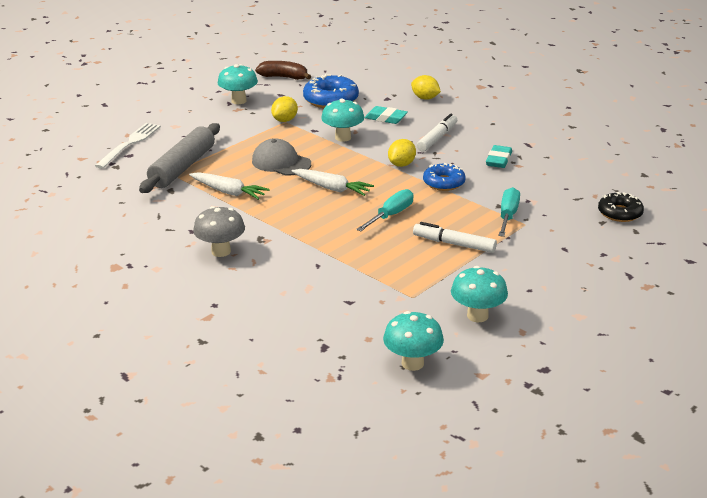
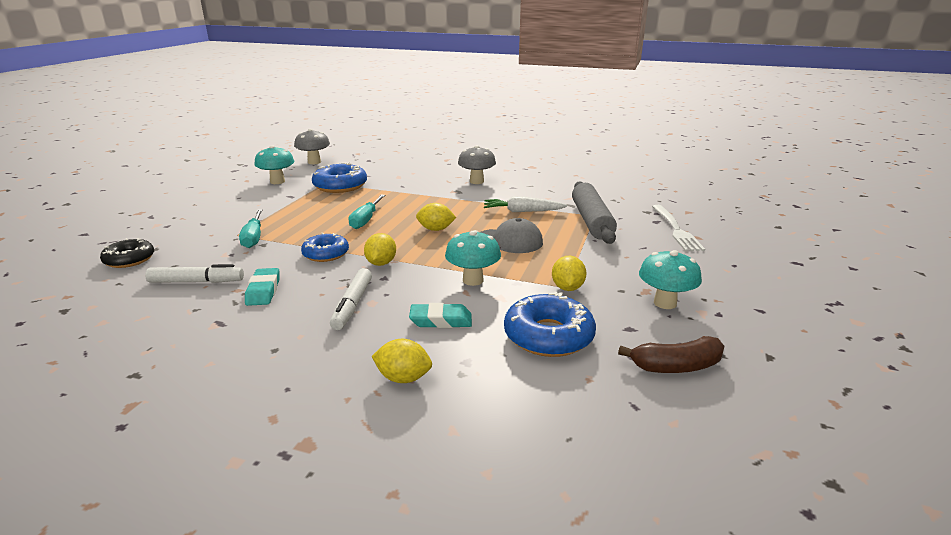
camera: 155 degrees right, 5 degrees down
white carrot [291,169,374,196] -> yellow lemon [416,203,456,231]
turquoise mushroom [383,311,444,371] -> grey mushroom [294,129,330,164]
white marker [413,222,497,253] -> white marker moved to [145,264,244,283]
none -> blue donut [312,162,367,193]

